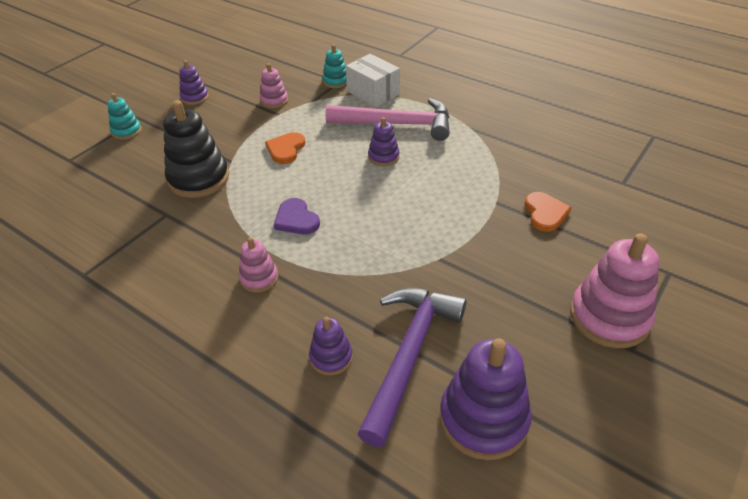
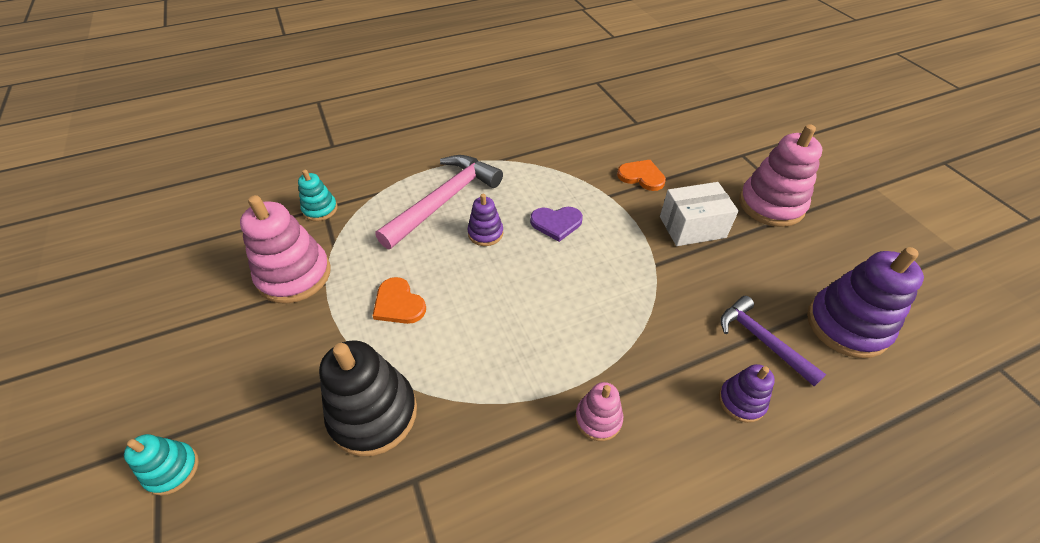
camera: 60 degrees left, 5 degrees up
purple stacking toy [179,60,209,105] -> none
pink stacking toy [260,63,288,108] -> pink stacking toy [240,195,331,304], size x1.88
purple heart [274,198,320,234] -> purple heart moved to [530,207,583,242]
white box [346,54,400,107] -> white box moved to [660,182,739,246]
purple hammer [357,288,467,447] -> purple hammer [721,296,826,386], size x0.61

